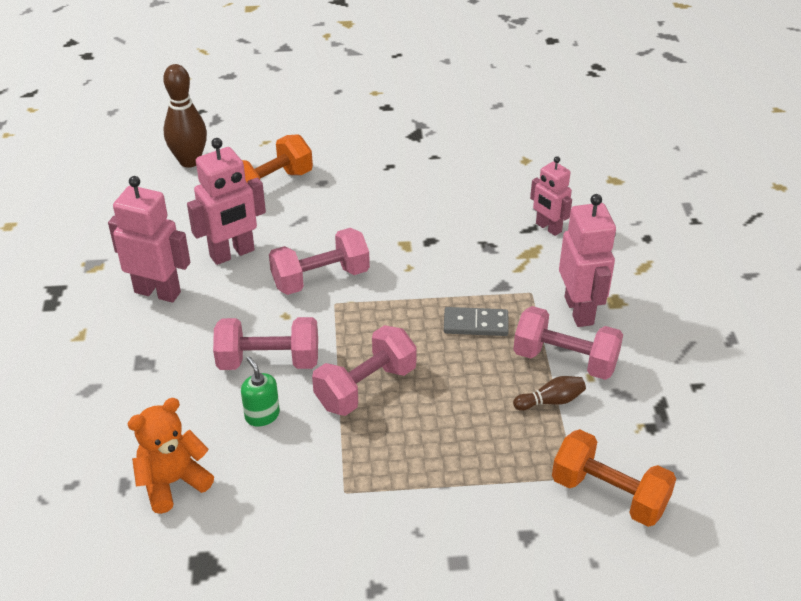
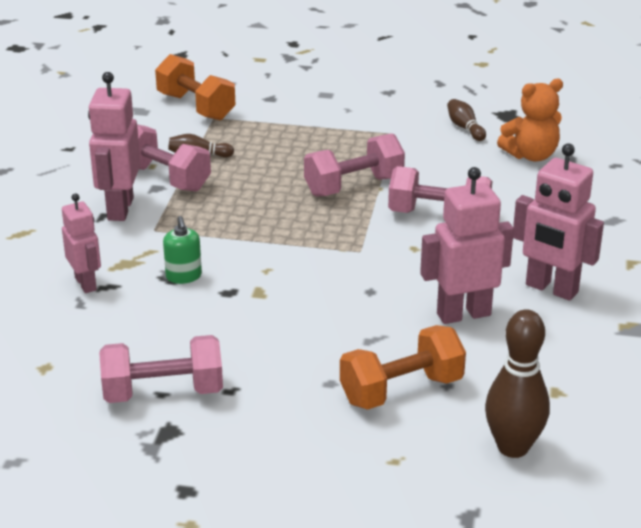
camera: 165 degrees left, 10 degrees down
green soap dispenser [241,357,280,427] -> green soap dispenser moved to [163,216,202,284]
pink dumbbell [269,228,370,295] -> pink dumbbell moved to [99,335,223,403]
grey domino [444,307,509,336] -> none
none -> brown bowling pin [447,99,486,141]

